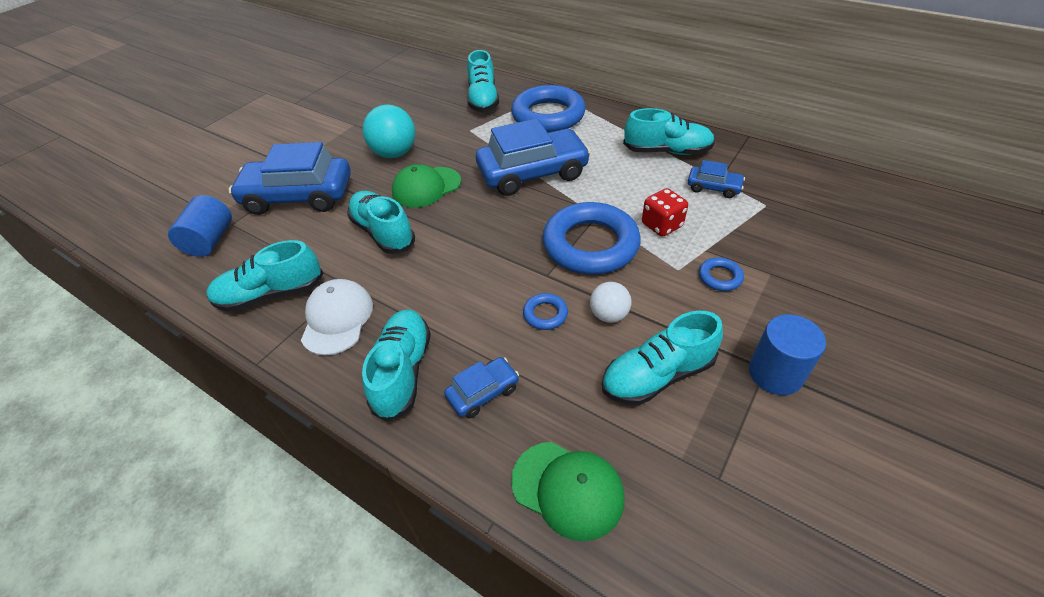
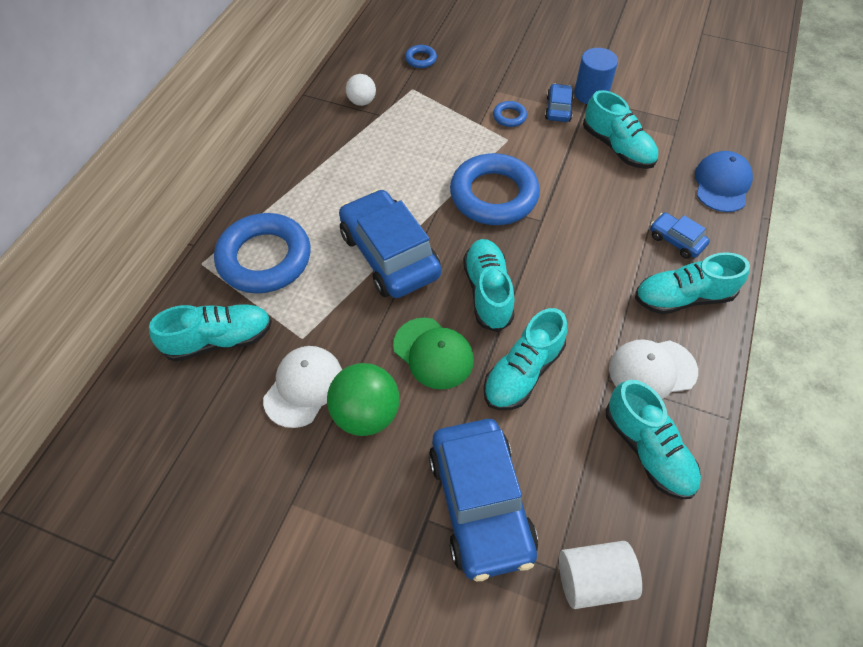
camera: 105 degrees left, 10 degrees up
blue cylinder [168,195,232,257] -> white cylinder [559,541,642,609]
turquoise ball [363,104,415,158] -> green ball [327,363,399,436]
green cap [511,442,625,541] -> blue cap [695,151,753,212]
blue ring [523,293,568,330] -> blue ring moved to [405,45,437,68]
white ball [590,282,632,323] -> white ball moved to [346,74,376,106]
turquoise shoe [623,108,715,155] -> turquoise shoe moved to [463,239,515,332]
red dice [642,188,688,237] -> none
blue car [688,160,745,198] -> blue car moved to [545,84,574,122]
none -> white cap [263,346,342,428]

